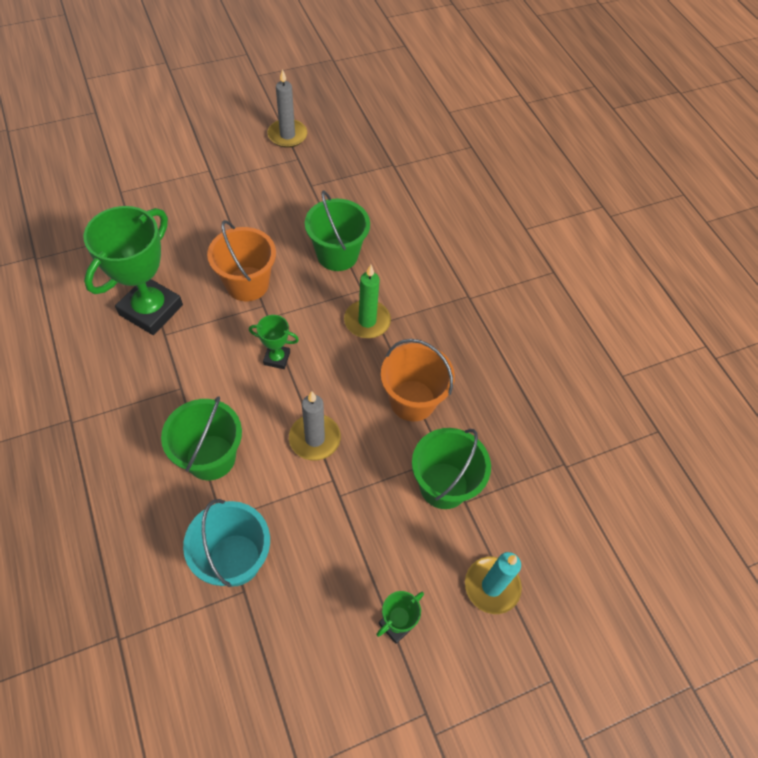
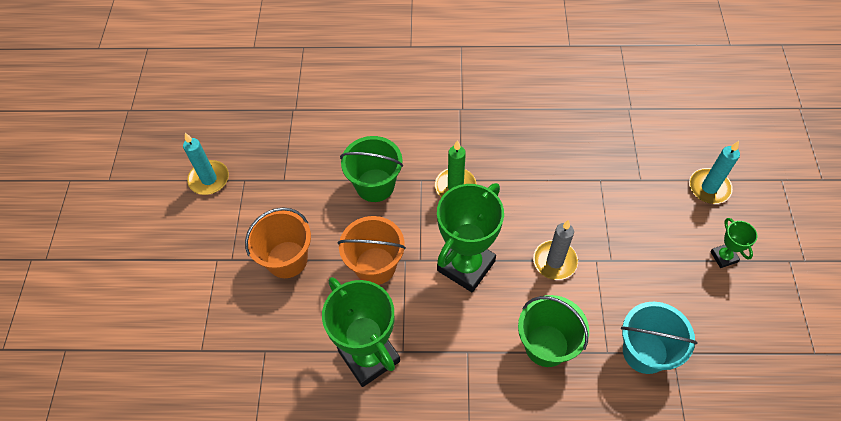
camera: 60 degrees left, 0 degrees up
green trophy [249,315,299,369] -> green trophy [437,183,504,292], size x2.15
grey candle [267,69,307,148] -> turquoise candle [183,133,229,195]
orange bucket [381,339,455,422] -> orange bucket moved to [245,207,311,278]
green bucket [412,428,491,509] -> none

